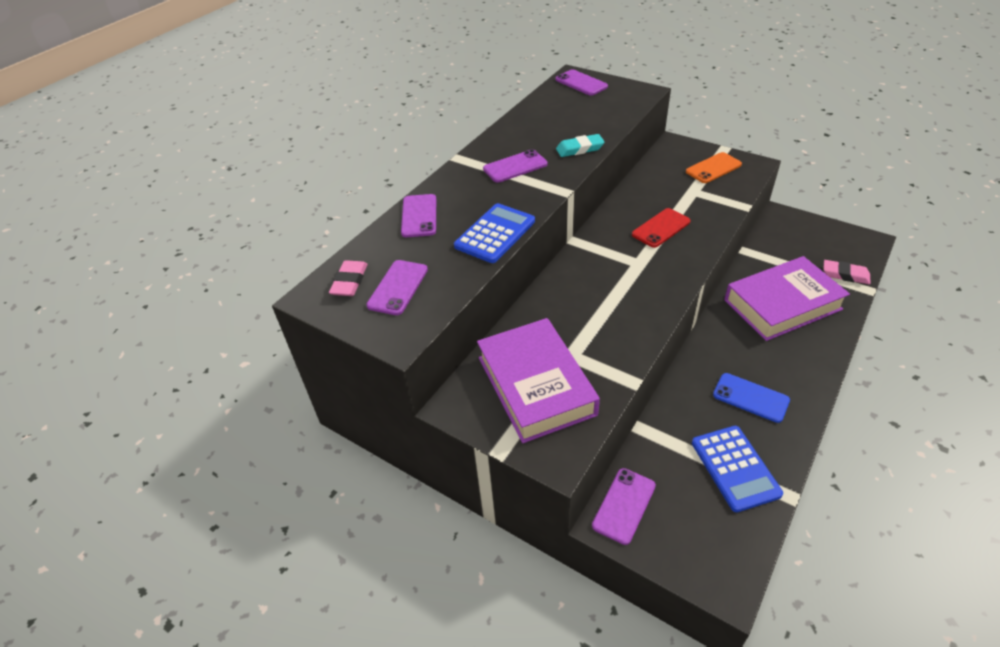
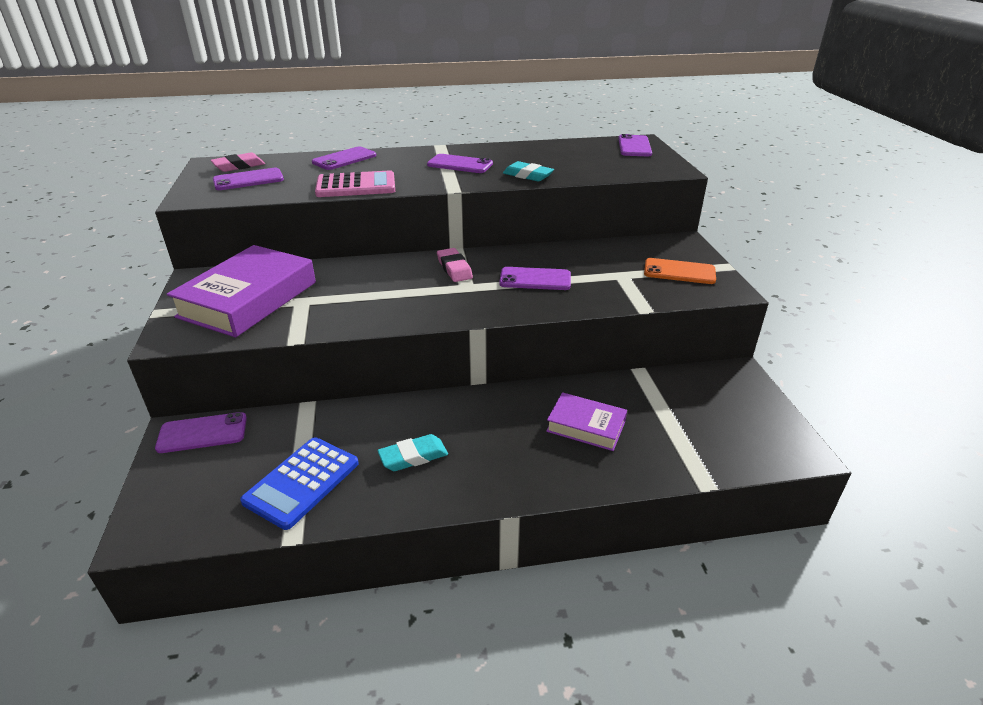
camera: 45 degrees right, 10 degrees down
blue calculator [454,203,535,263] -> pink calculator [315,170,395,197]
red phone [632,208,691,248] -> purple phone [499,267,571,290]
blue phone [713,373,790,423] -> turquoise eraser [377,434,448,471]
purple book [724,256,850,341] -> purple book [546,392,627,451], size x0.54
pink eraser [824,260,870,284] -> pink eraser moved to [437,248,473,282]

